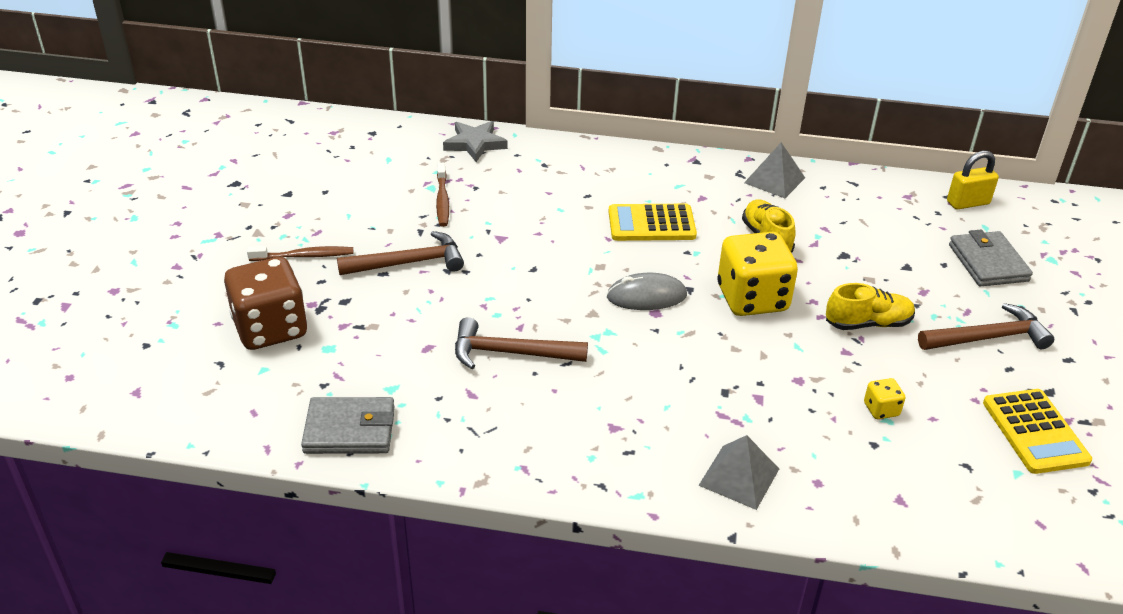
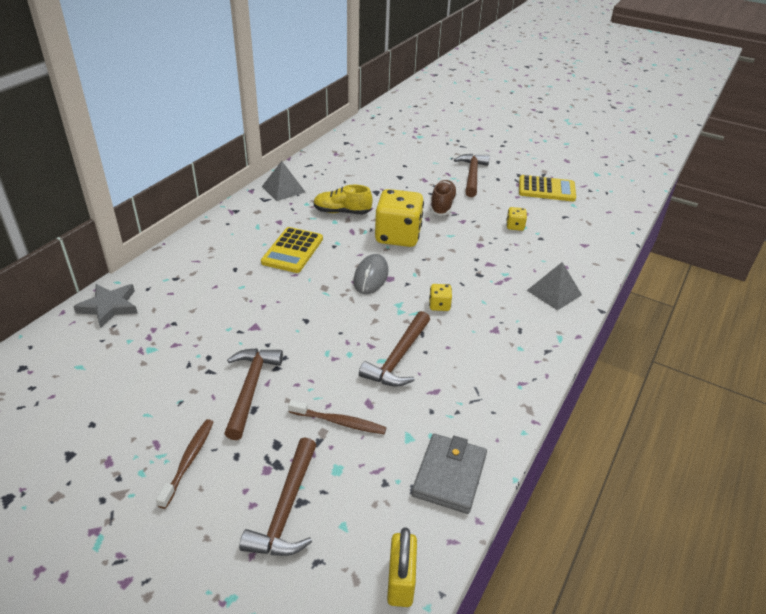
camera: 70 degrees left, 0 degrees up
brown dice [224,257,307,350] -> brown hammer [239,437,316,556]
brown toothbrush [436,163,449,227] -> brown toothbrush moved to [288,400,387,434]
yellow shoe [826,283,915,330] -> brown shoe [430,180,457,216]
yellow padlock [947,151,999,210] -> yellow padlock moved to [387,527,417,607]
grey wallet [949,230,1033,286] -> none
none -> yellow dice [429,284,452,311]

